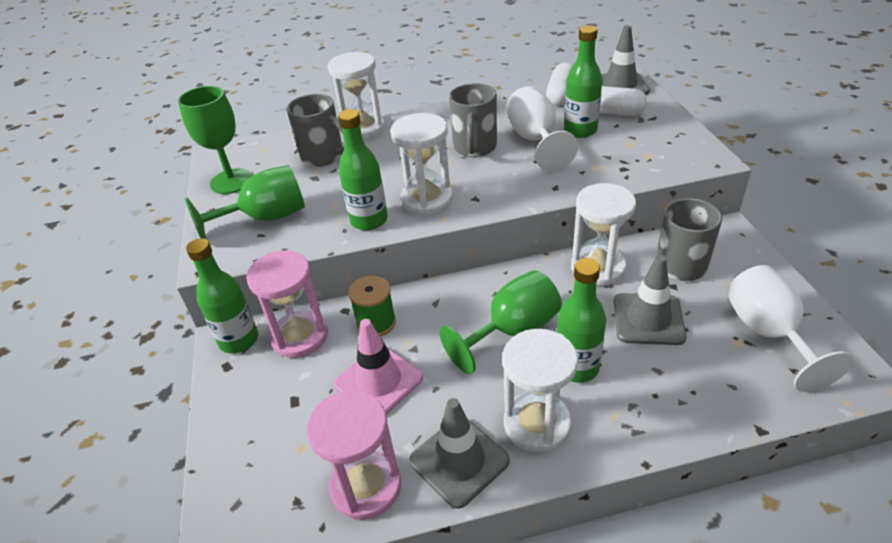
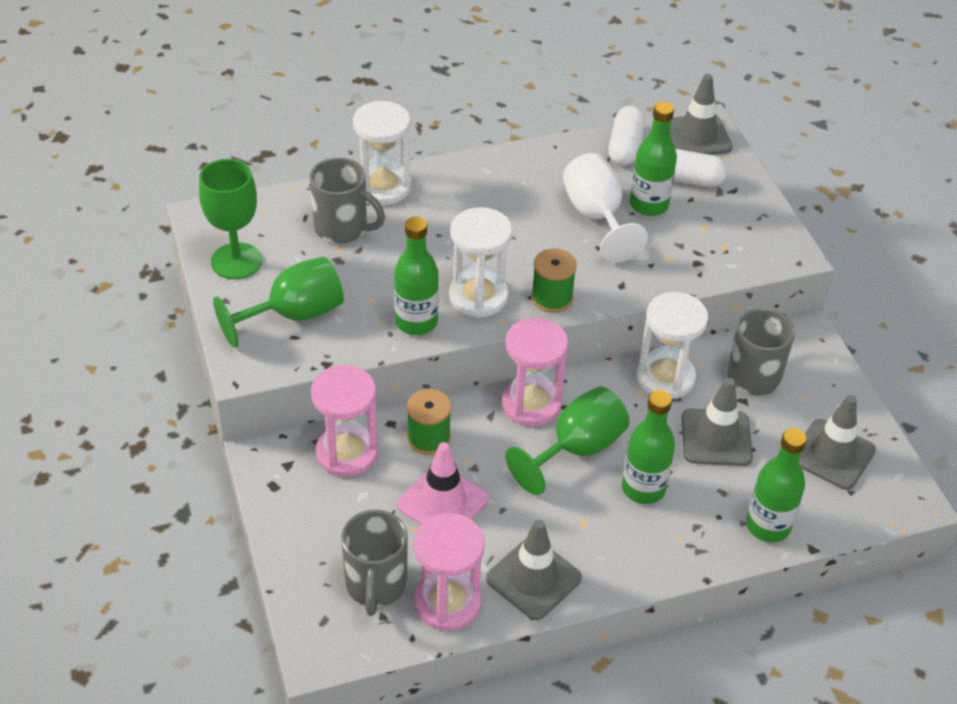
camera: 10 degrees left, 5 degrees up
green bottle [186,238,258,354] -> green bottle moved to [746,428,807,543]
grey mug [449,83,497,157] -> grey mug moved to [341,510,408,616]
white hourglass [502,329,578,453] -> none
white goblet [727,265,853,392] -> grey traffic cone [799,395,876,490]
none -> pink hourglass [502,318,568,427]
none -> green spool [531,248,577,313]

